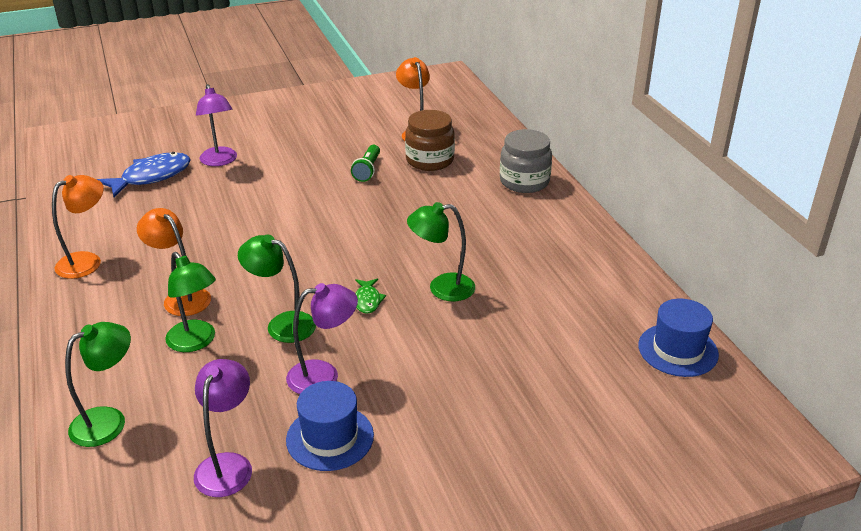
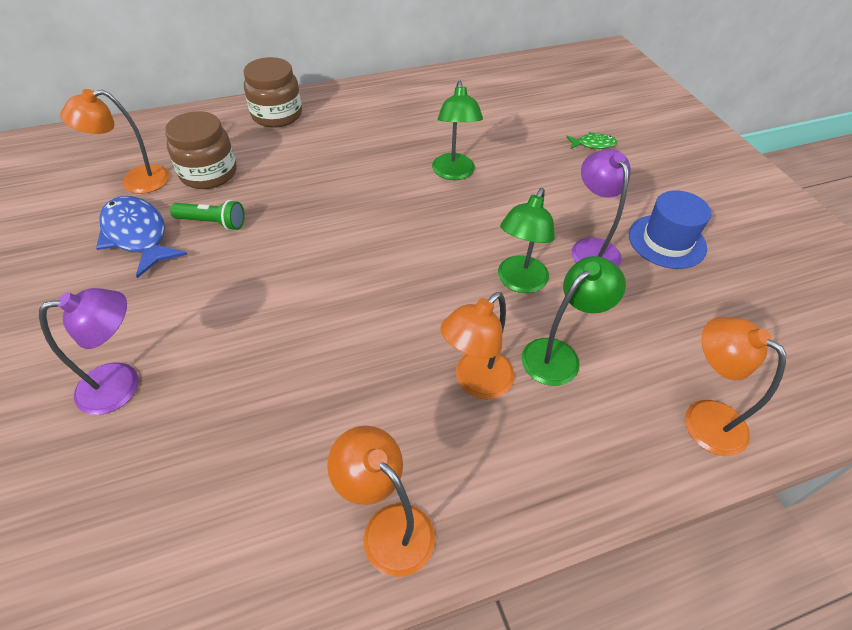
camera: 90 degrees left, 15 degrees up
green lamp [65,322,131,447] -> orange lamp [685,317,786,456]
blue fish [97,152,191,197] -> blue fish moved to [96,196,187,278]
purple lamp [194,359,252,497] -> none
green fish [355,278,386,314] -> green fish moved to [566,132,617,149]
grey jar [500,129,552,193] -> brown jar [243,57,302,128]
blue hat [638,299,719,377] -> none

